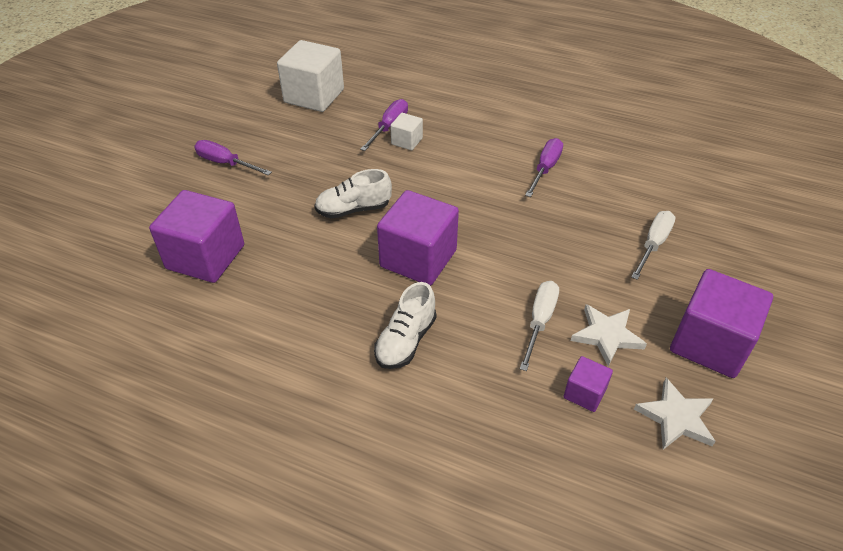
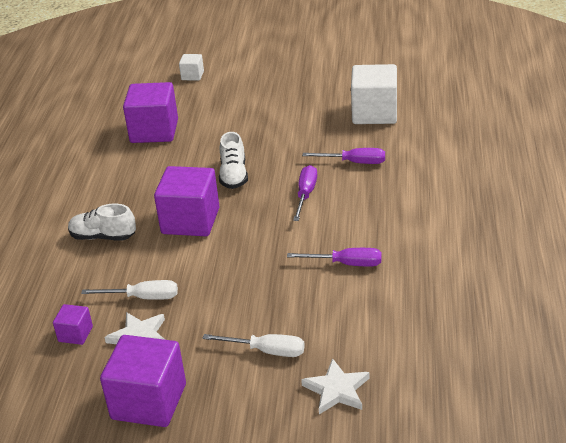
camera: 75 degrees right, 10 degrees down
purple screwdriver [194,140,272,176] -> purple screwdriver moved to [293,165,317,221]
white shoe [314,169,392,219] -> white shoe turned 150 degrees counterclockwise [219,132,248,189]
white cube [390,113,423,150] -> white cube moved to [179,54,204,81]
white star [634,378,716,450] -> white star moved to [301,358,370,414]

